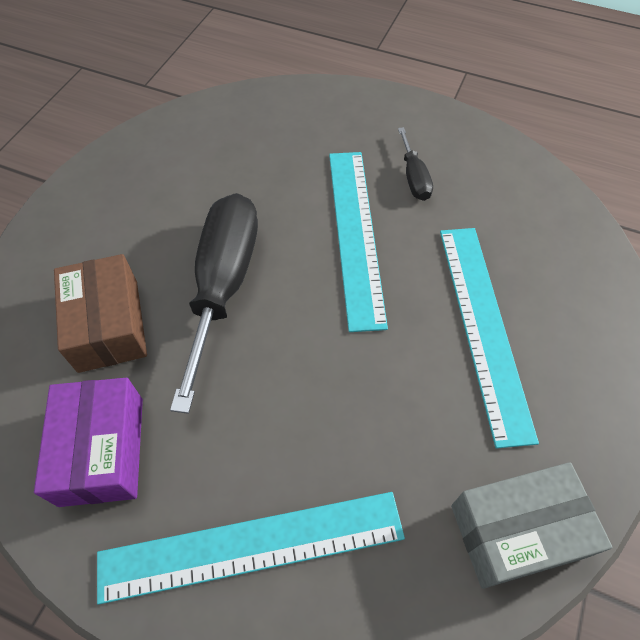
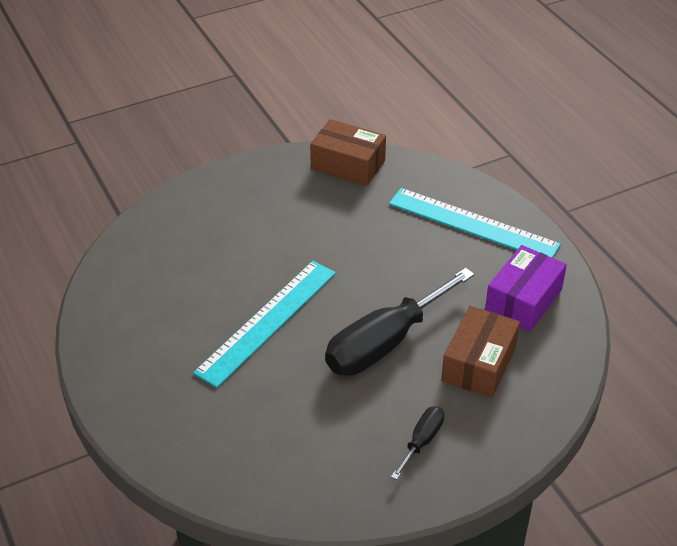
camera: 140 degrees left, 15 degrees down
black screwdriver [398,127,433,201] -> black screwdriver moved to [391,406,444,480]
turquoise ruler [440,228,539,449] -> none
grey box [451,462,612,589] -> brown box [310,119,386,186]

